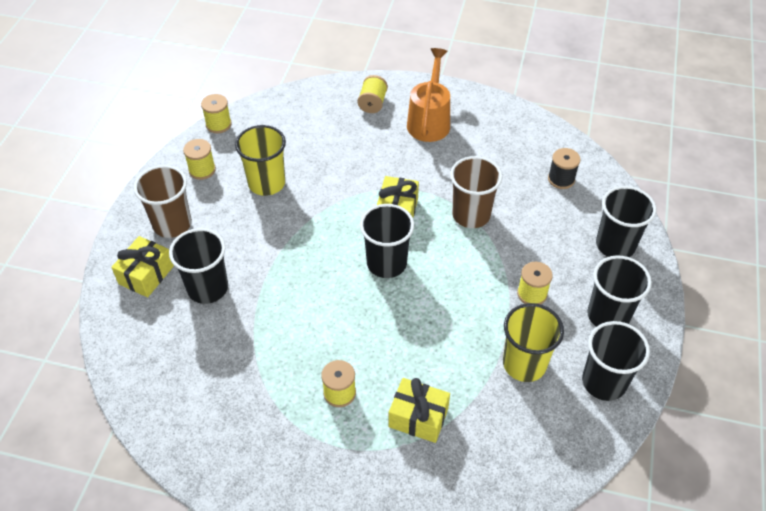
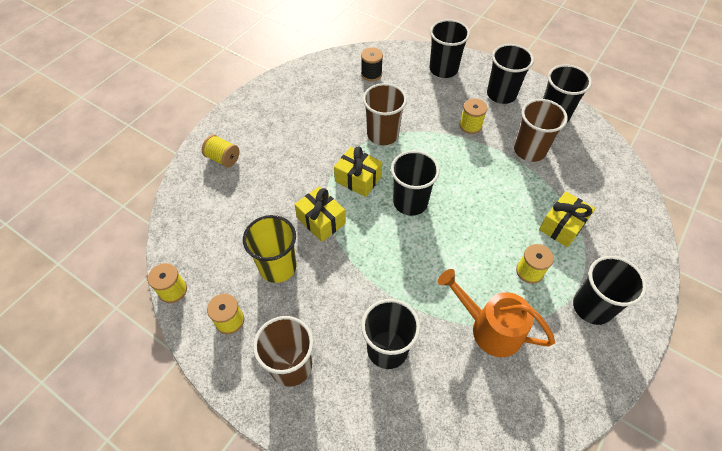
camera: 70 degrees left, 5 degrees up
yellow gift [111,236,174,297] -> yellow gift moved to [294,186,346,242]
orange watering can [407,48,450,142] -> orange watering can moved to [438,269,555,357]
yellow cup [503,303,564,382] -> brown cup [514,99,568,162]
none -> black cup [573,256,647,325]

